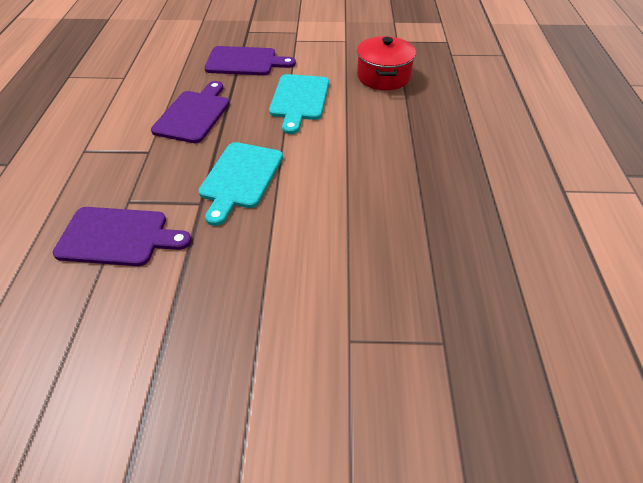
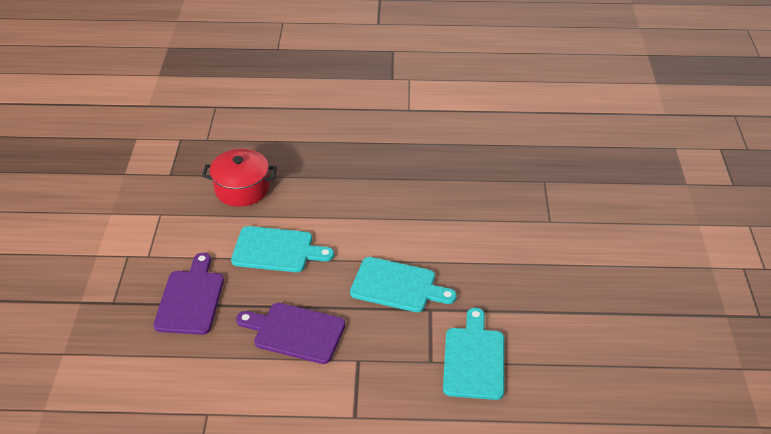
camera: 90 degrees left, 5 degrees down
purple cutting board [53,207,192,266] -> turquoise cutting board [443,308,504,400]

